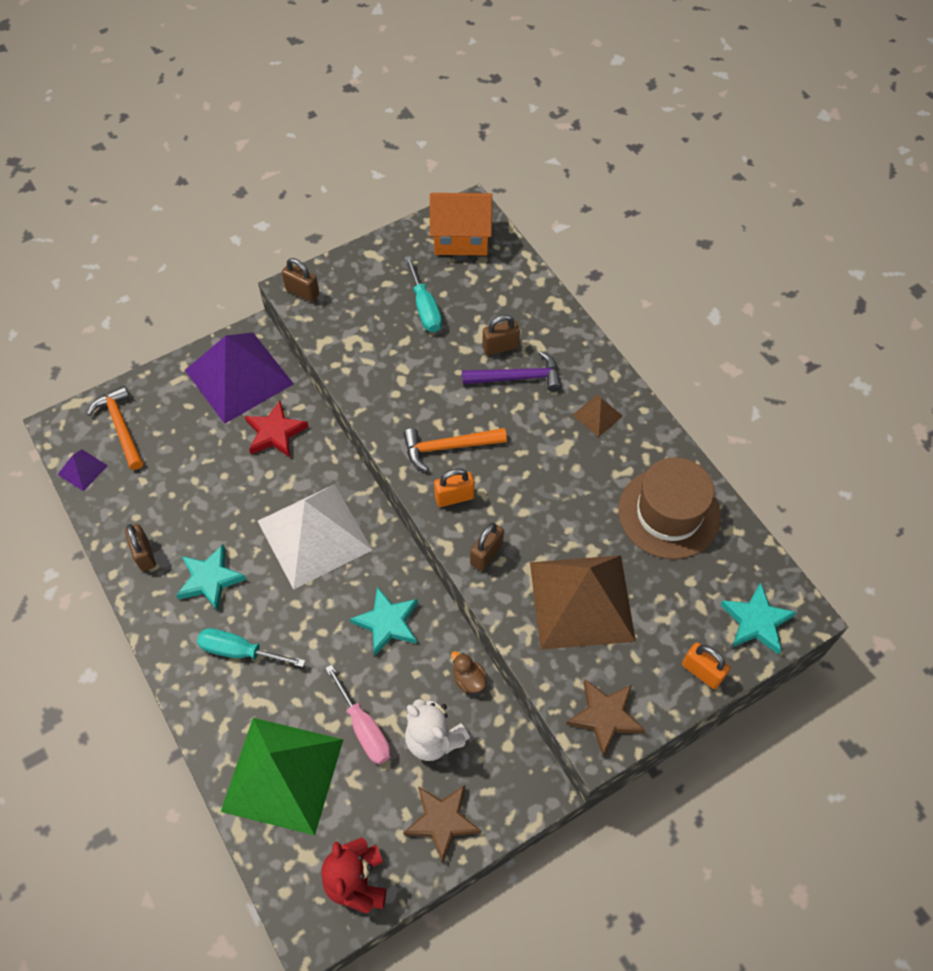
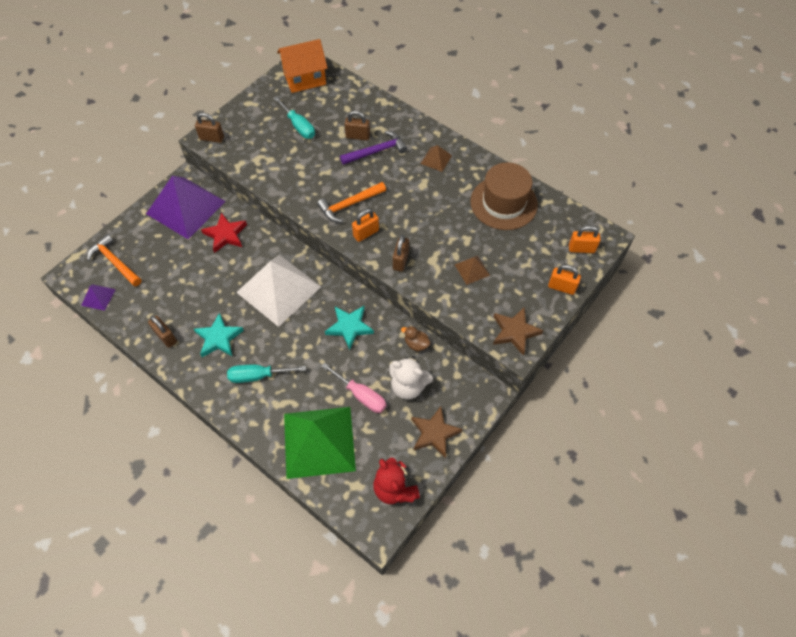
camera: 20 degrees left, 0 degrees up
brown padlock [482,315,520,355] -> brown padlock turned 45 degrees clockwise [345,111,370,140]
brown pyramid [530,555,636,649] -> brown pyramid [455,255,490,285], size x0.42
turquoise star [720,582,797,655] -> orange padlock [569,226,601,253]

